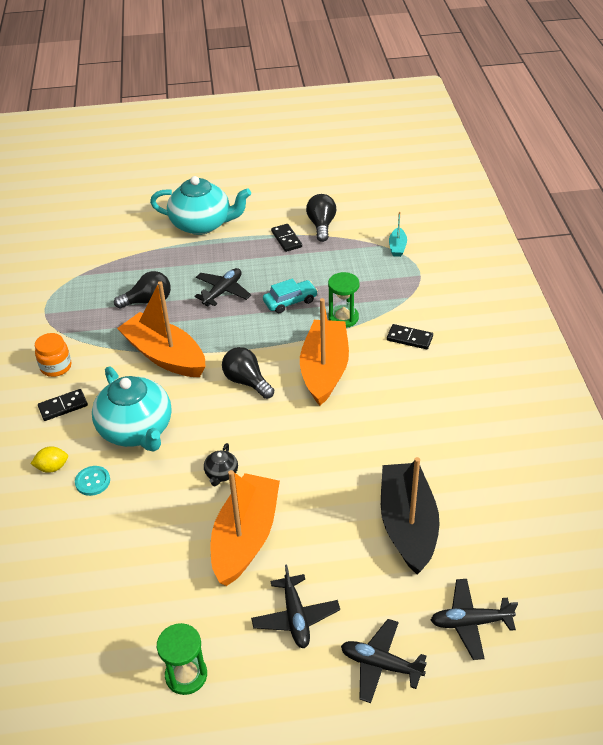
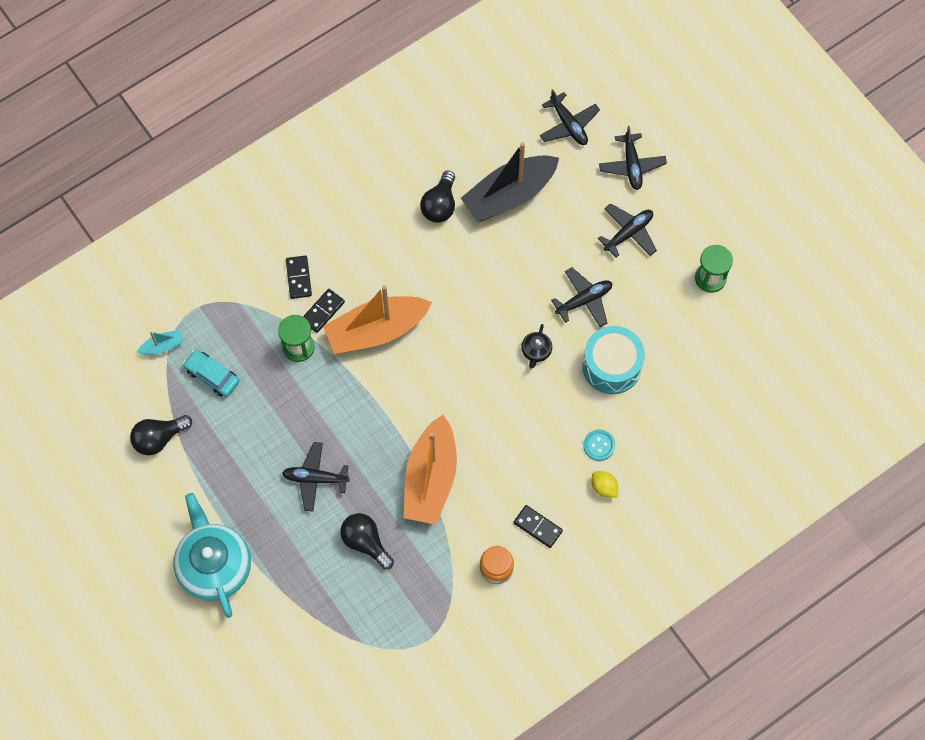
camera: 120 degrees left, 25 degrees up
turquoise teapot [92,366,172,451] -> none
black teapot [204,443,238,486] -> black teapot turned 120 degrees clockwise [521,324,552,369]
orange boat [211,470,280,586] -> black plane [551,268,612,327]
black light bulb [222,347,274,399] -> black light bulb moved to [420,170,455,223]
turquoise car [263,279,318,313] -> turquoise car moved to [183,350,240,397]
black domino [271,224,302,252] -> black domino moved to [303,289,345,333]
none -> turquoise drum [582,326,645,394]

